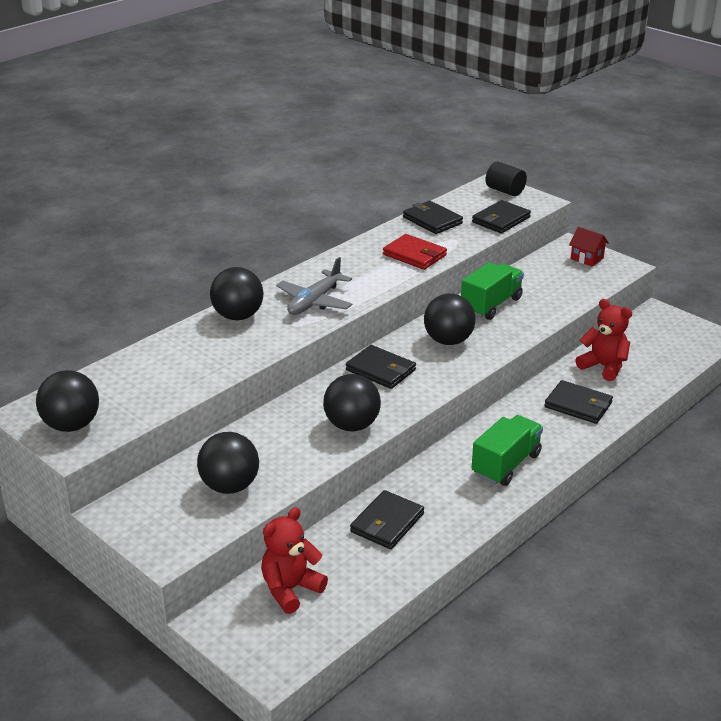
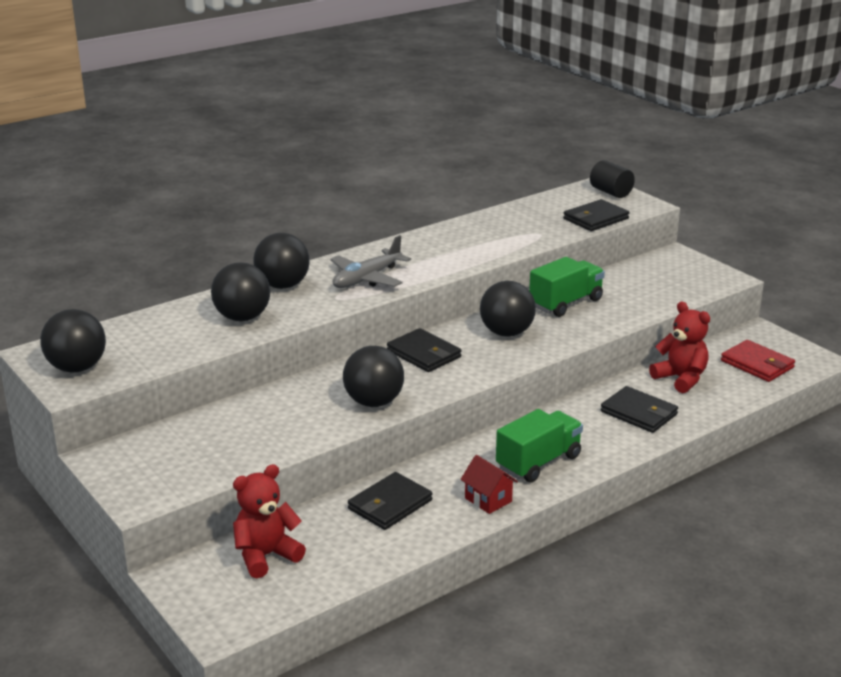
camera: 10 degrees right, 5 degrees down
black ball [197,432,259,494] -> black ball moved to [211,262,270,321]
red wallet [383,234,447,270] -> red wallet moved to [721,340,795,382]
black wallet [403,201,463,234] -> none
red house [569,227,609,267] -> red house moved to [460,455,518,514]

